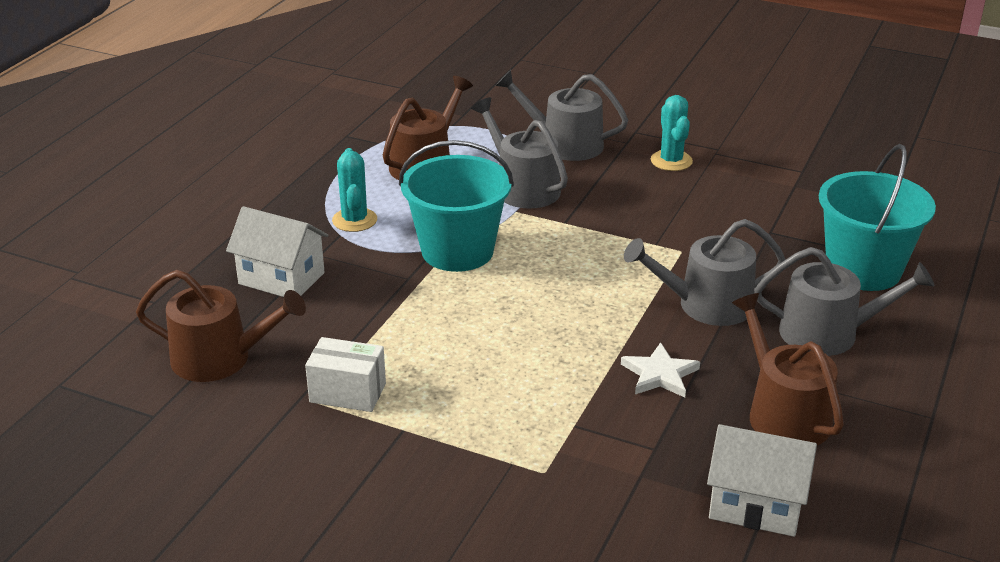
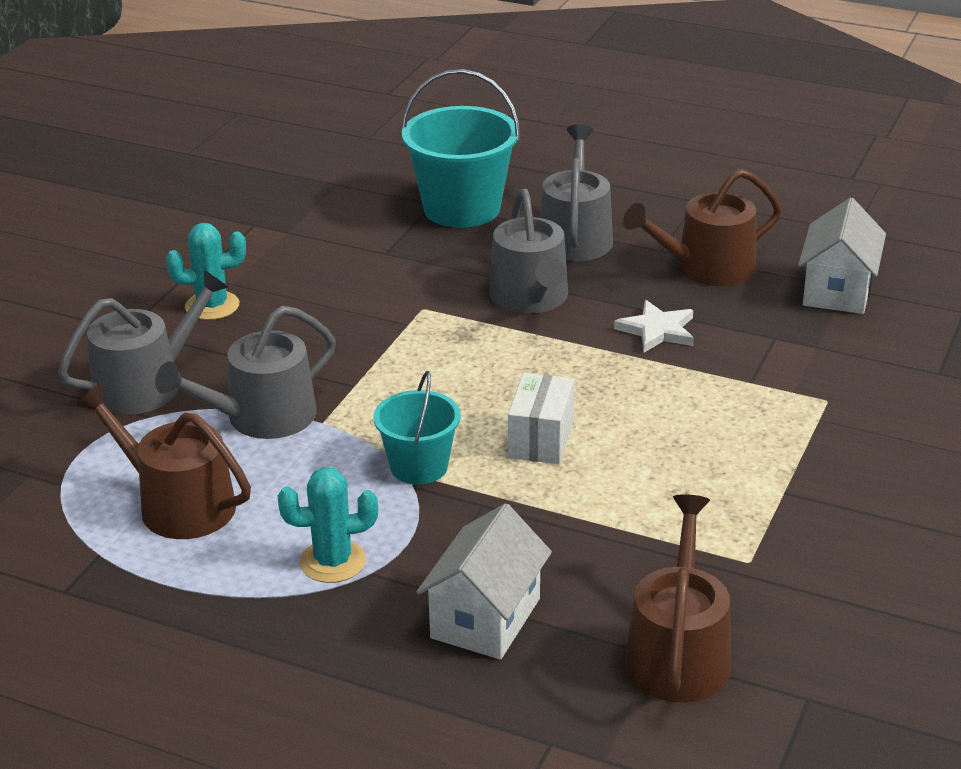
camera: 90 degrees left, 0 degrees up
white box [305,337,386,412] -> white box moved to [508,373,574,464]
turquoise bucket [399,140,514,272] -> turquoise bucket [373,371,461,485], size x0.60
grey watering can [496,70,628,161] -> grey watering can turned 150 degrees counterclockwise [58,270,229,415]

